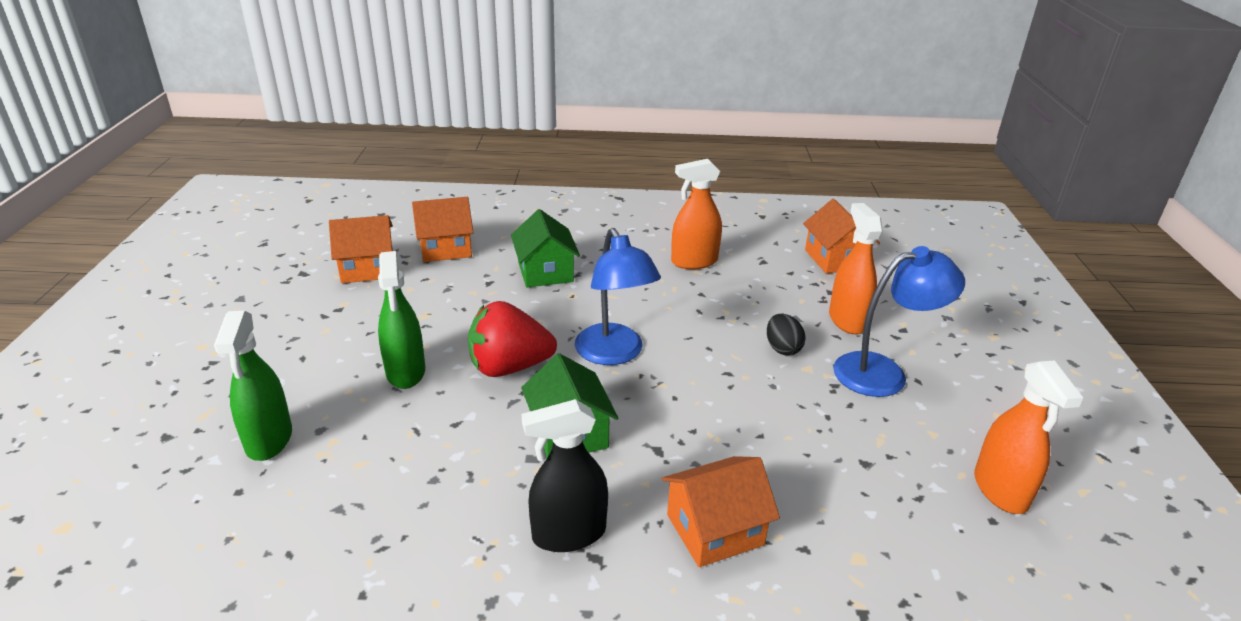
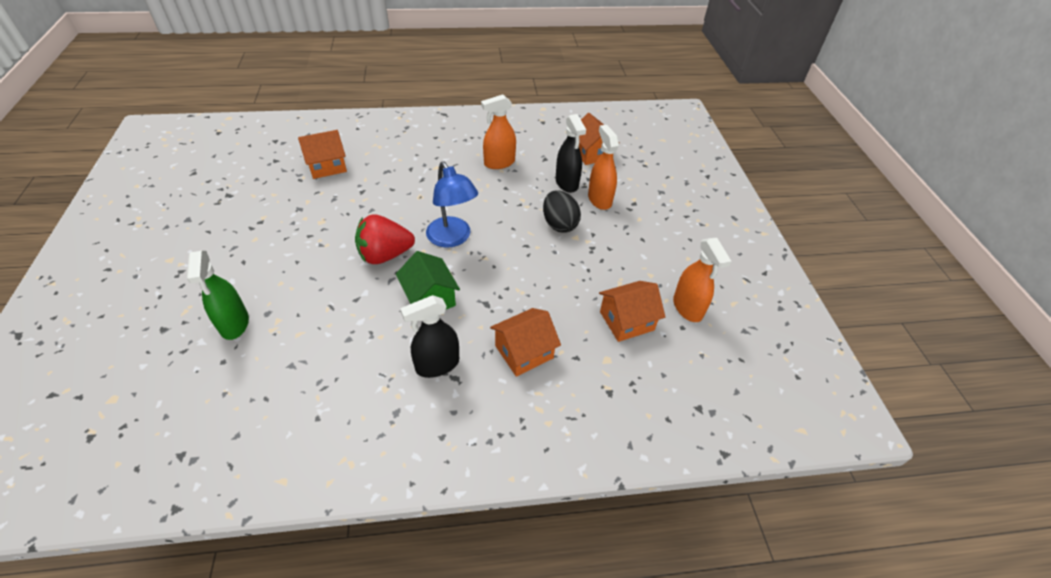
camera: 10 degrees left, 15 degrees up
orange house [329,215,393,283] -> orange house moved to [599,281,665,342]
green spray bottle [378,251,425,389] -> none
green house [511,209,580,287] -> none
black egg [767,314,806,355] -> black egg [543,190,581,233], size x1.53
blue lamp [833,246,965,397] -> none
none -> black spray bottle [555,114,586,193]

